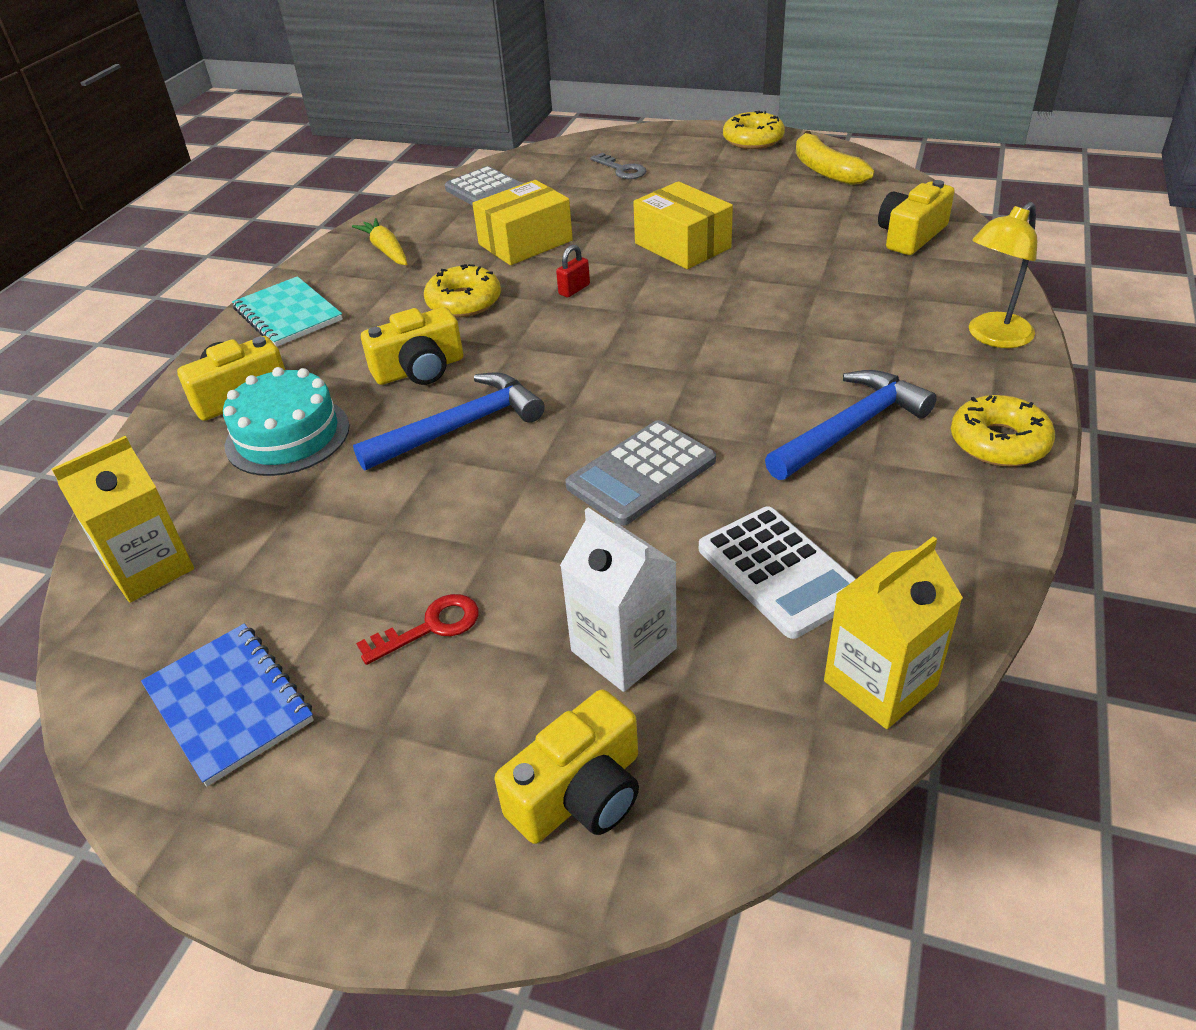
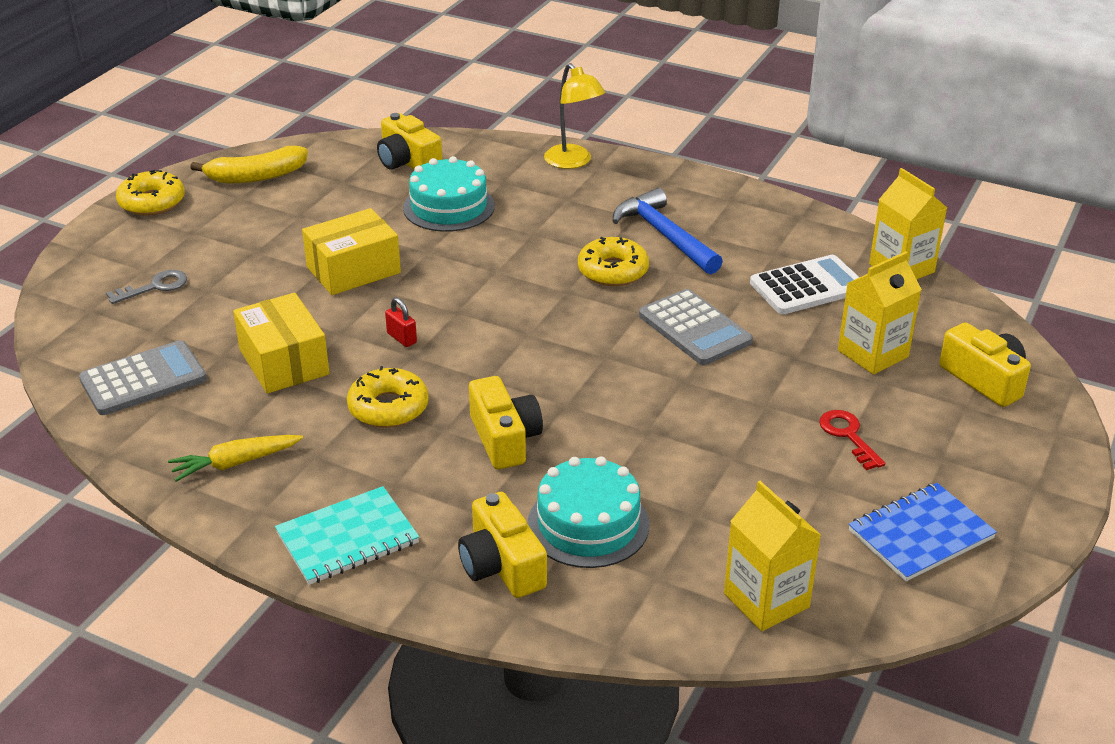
camera: 85 degrees left, 5 degrees down
blue hammer [353,372,545,470] -> none
white carton [560,508,677,692] -> yellow carton [838,251,922,375]
yellow donut [951,395,1055,467] -> yellow donut moved to [578,237,649,286]
none -> turquoise cake [403,156,495,232]

